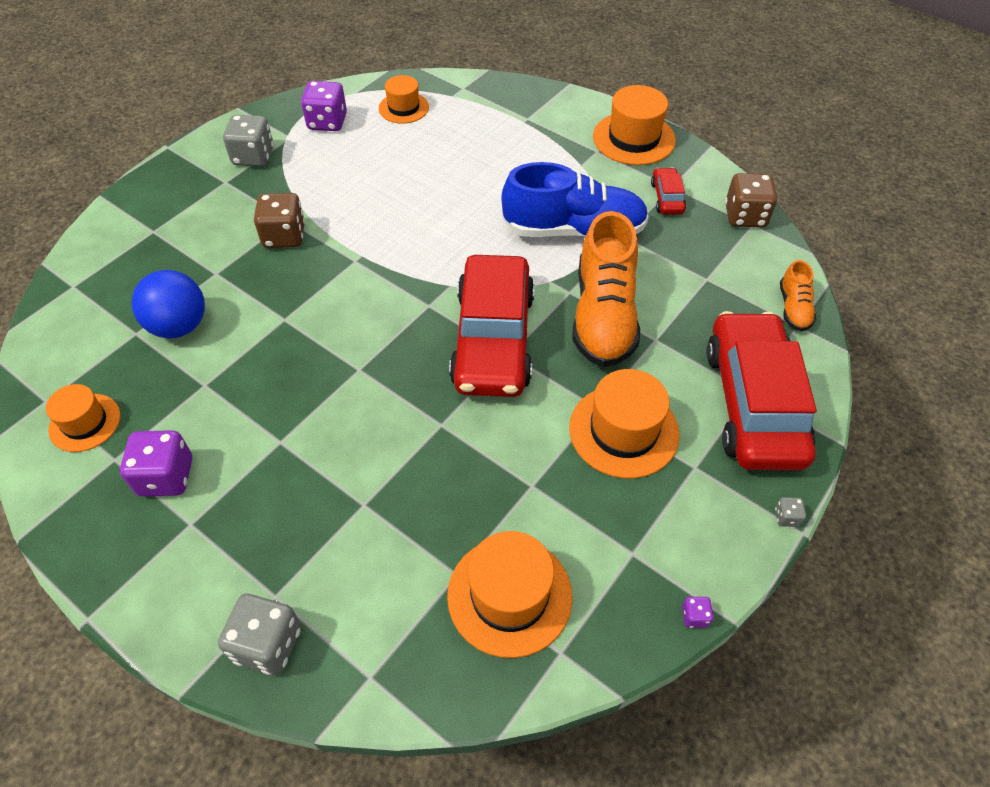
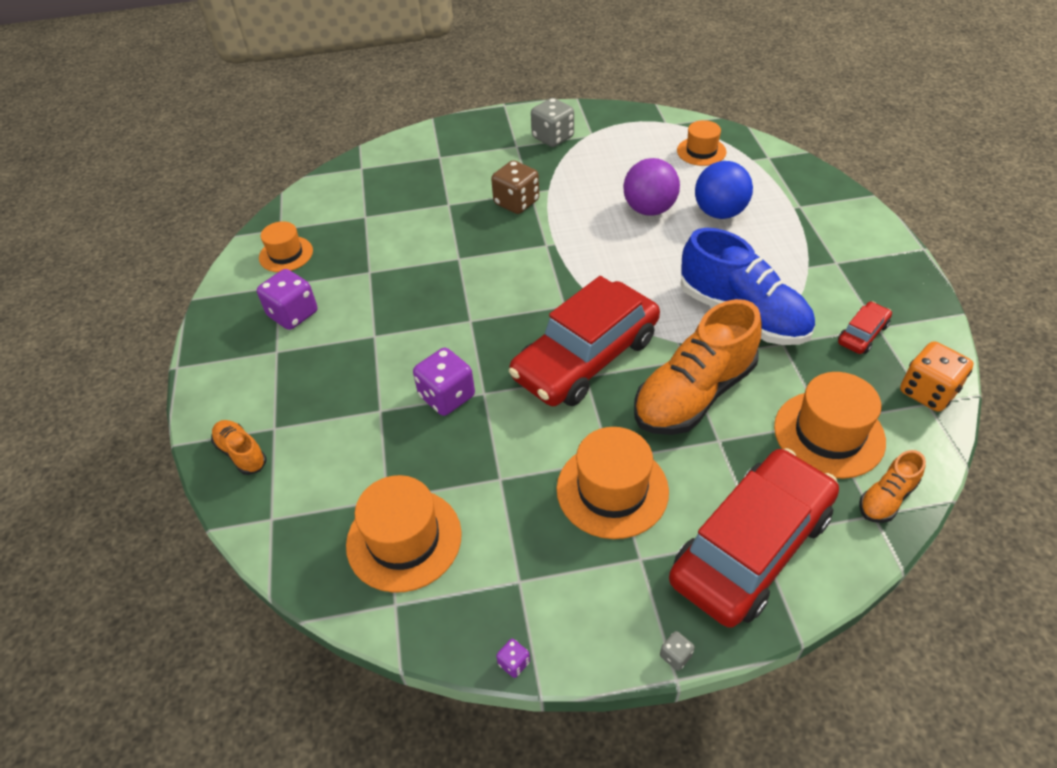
camera: 45 degrees right, 5 degrees down
blue ball [131,270,205,338] -> blue ball moved to [695,161,753,219]
grey dice [218,594,301,675] -> orange shoe [211,420,267,475]
purple dice [301,81,347,131] -> purple dice moved to [413,348,475,416]
orange hat [593,85,676,165] -> orange hat moved to [774,372,886,479]
brown dice [725,173,777,227] -> orange dice [900,341,974,412]
none -> purple ball [623,158,680,216]

